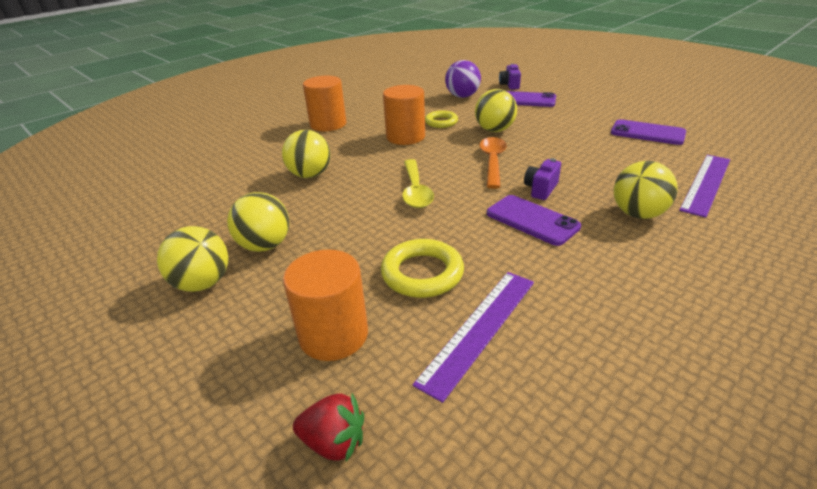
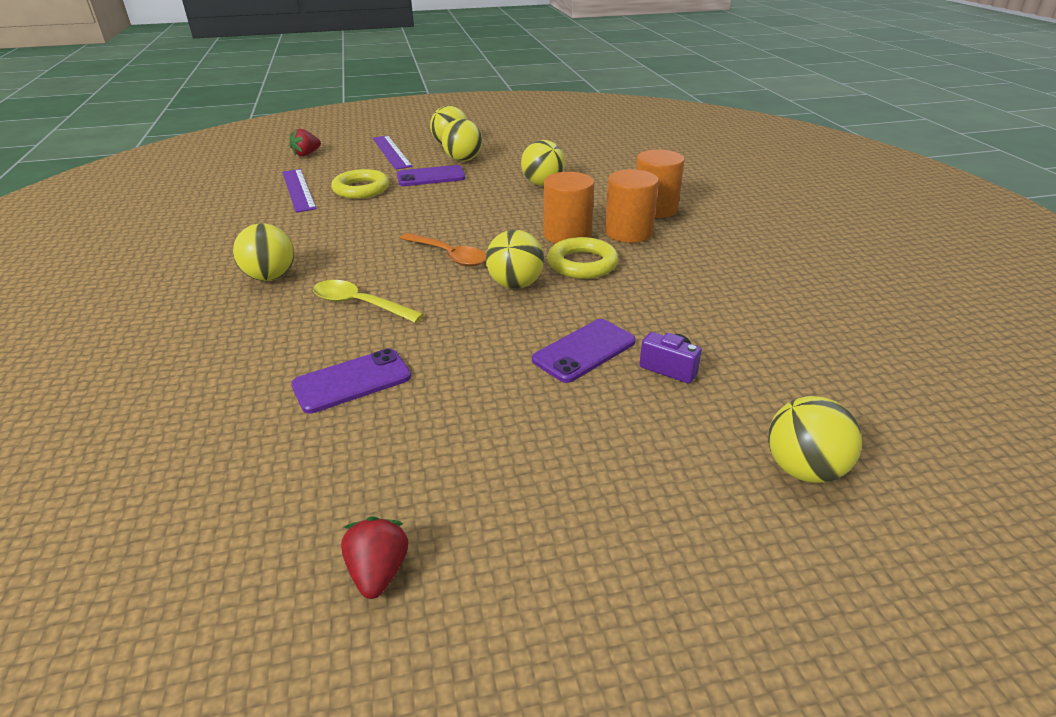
camera: 120 degrees right, 0 degrees up
orange cylinder [283,250,368,361] -> orange cylinder moved to [605,169,659,243]
yellow spoon [402,159,434,208] -> yellow spoon moved to [313,280,424,323]
yellow ring [425,110,458,128] -> yellow ring [547,237,619,279], size x1.52
purple ball [445,60,481,98] -> none
purple phone [487,195,581,246] -> purple phone moved to [397,165,465,186]
purple camera [524,158,561,200] -> none
purple ruler [679,155,730,218] -> purple ruler moved to [373,136,413,170]
none -> red strawberry [341,516,408,599]
none -> yellow ball [768,396,862,483]

